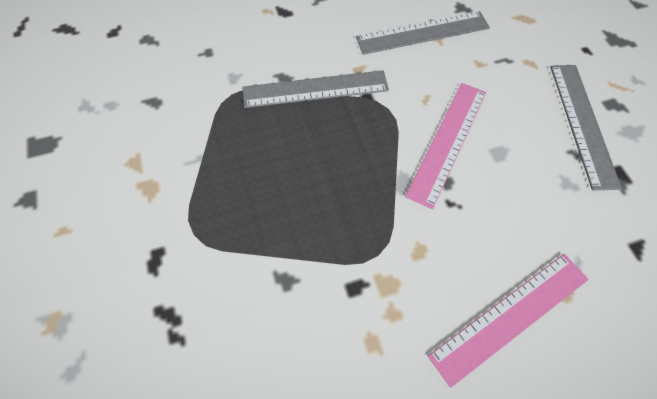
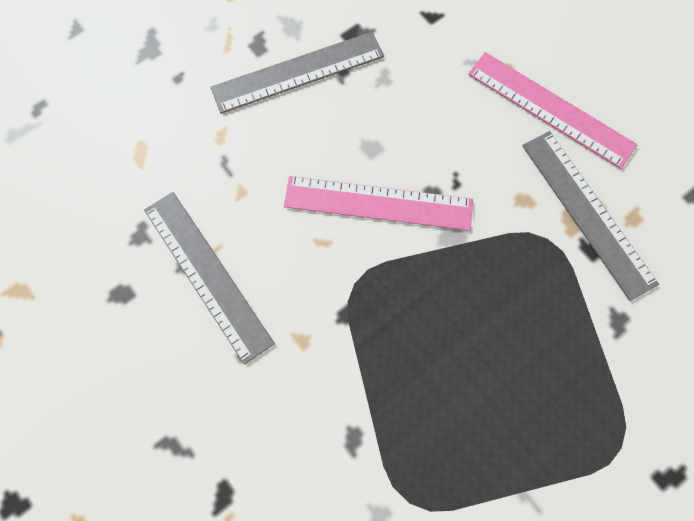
camera: 110 degrees left, 10 degrees up
grey ruler [242,70,389,108] -> grey ruler moved to [522,131,659,301]

